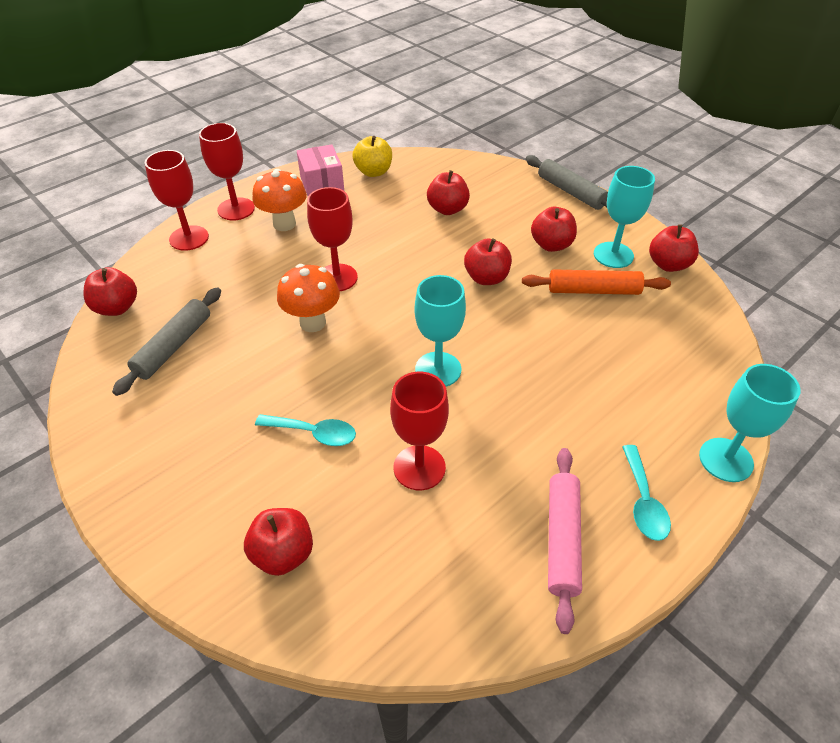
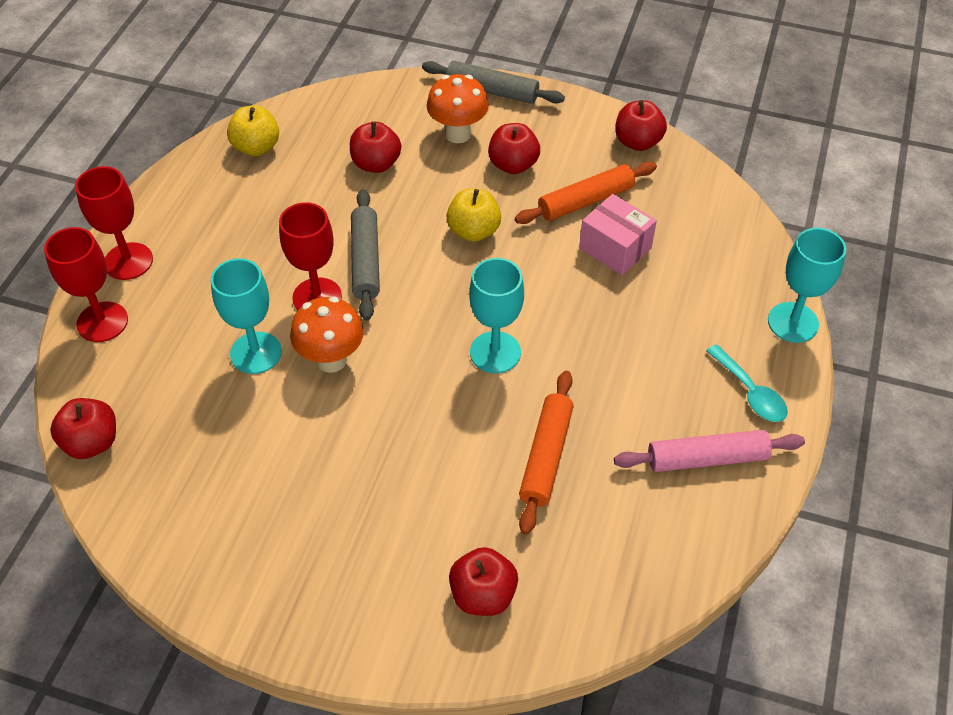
camera: 30 degrees left, 5 degrees up
grey rolling pin [112,287,221,396] -> grey rolling pin moved to [351,189,380,321]
orange mushroom [252,169,307,231] -> orange mushroom moved to [427,74,489,143]
turquoise spoon [255,414,356,446] -> none
pink box [297,144,344,196] -> pink box moved to [579,194,657,275]
red goblet [390,372,449,490] -> orange rolling pin [519,371,574,535]
red apple [464,238,512,285] -> yellow apple [446,189,501,242]
pink rolling pin [548,448,582,634] -> pink rolling pin turned 75 degrees counterclockwise [614,430,805,472]
turquoise goblet [594,166,655,268] -> turquoise goblet moved to [211,258,282,374]

